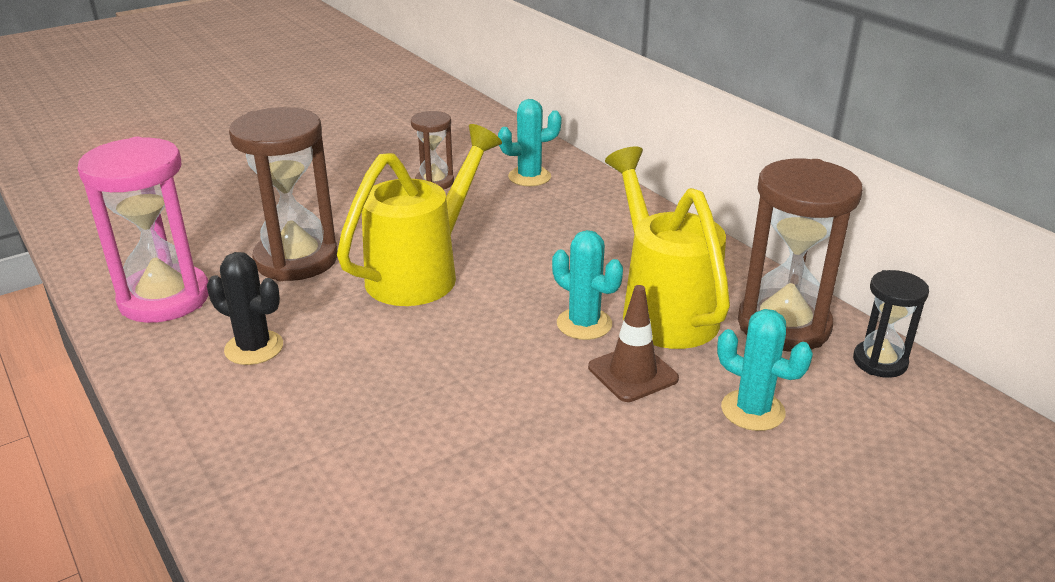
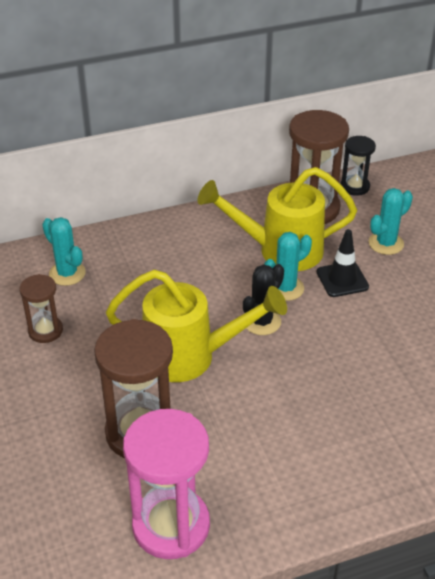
camera: 75 degrees left, 10 degrees up
black cactus [207,252,283,365] -> black cactus moved to [243,264,284,335]
yellow watering can [337,124,502,306] -> yellow watering can turned 135 degrees clockwise [106,269,287,382]
turquoise cactus [498,99,562,186] -> turquoise cactus turned 45 degrees counterclockwise [42,217,86,286]
brown traffic cone [588,285,679,402] -> black traffic cone [317,229,369,297]

